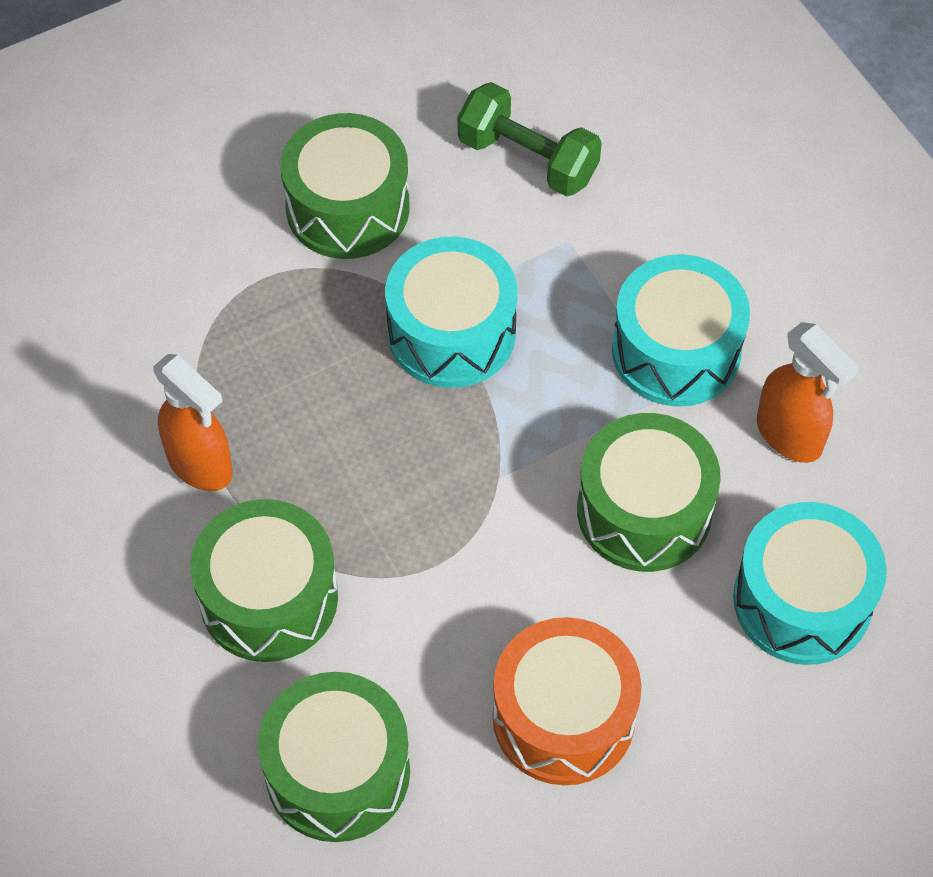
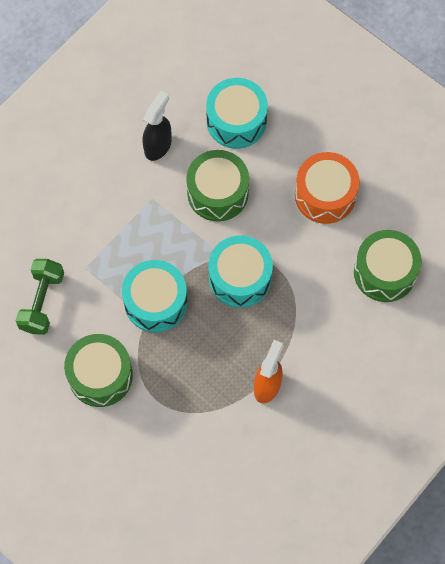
camera: 110 degrees left, 10 degrees up
green drum [190,499,338,662] -> none
turquoise drum [612,254,750,407] -> turquoise drum moved to [209,235,273,308]
orange spray bottle [757,322,859,463] -> black spray bottle [143,91,172,161]

